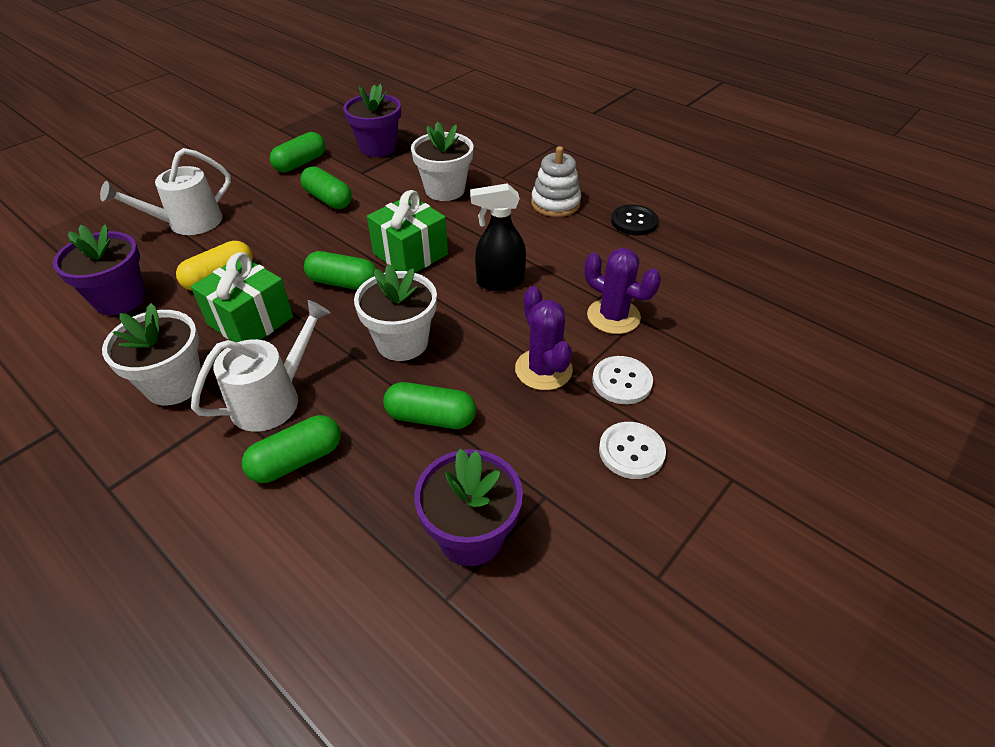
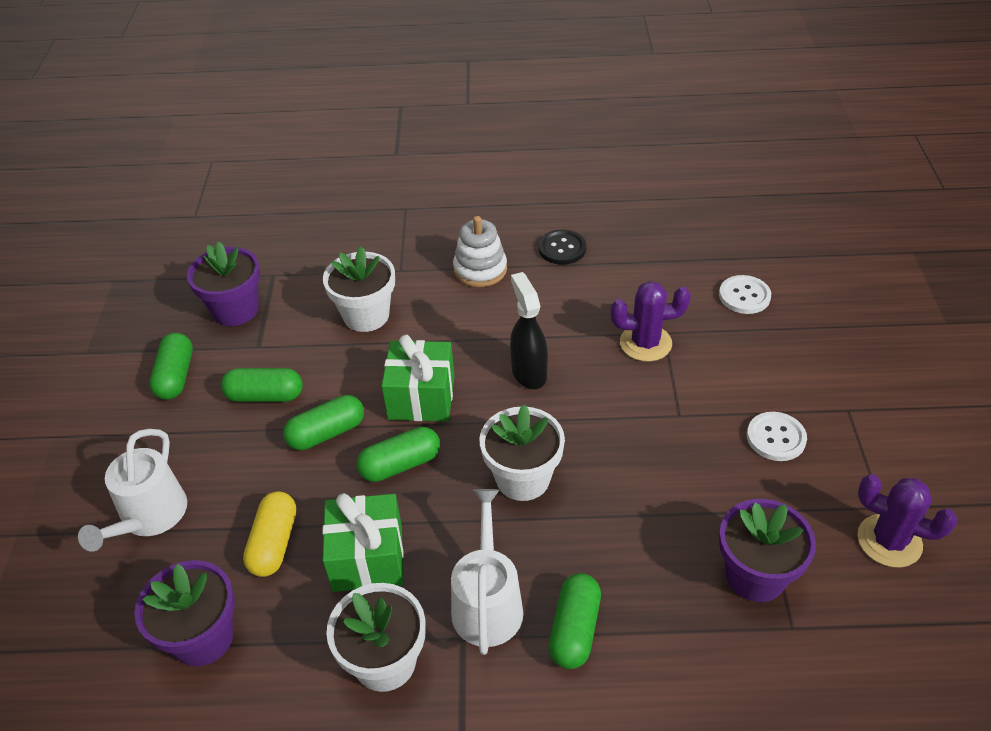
camera: 40 degrees left, 0 degrees up
green capsule [383,382,476,429] -> green capsule moved to [283,395,364,450]
black spray bottle [470,183,526,291] -> black spray bottle turned 120 degrees clockwise [510,272,548,389]
purple cactus [515,286,573,390] -> purple cactus moved to [858,474,957,568]
white button [592,356,653,404] -> white button moved to [719,275,771,314]

